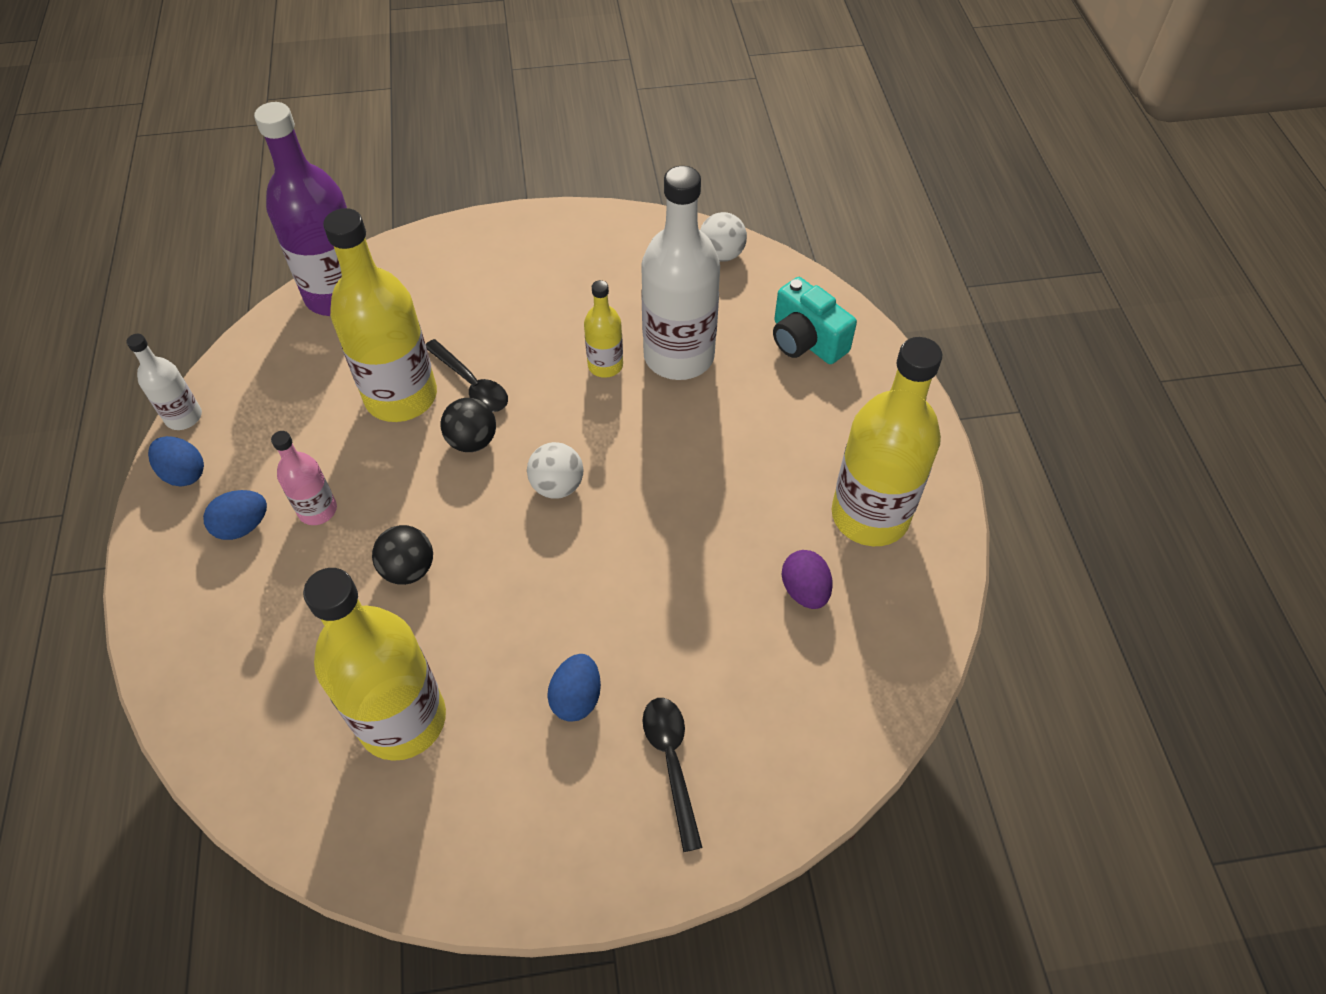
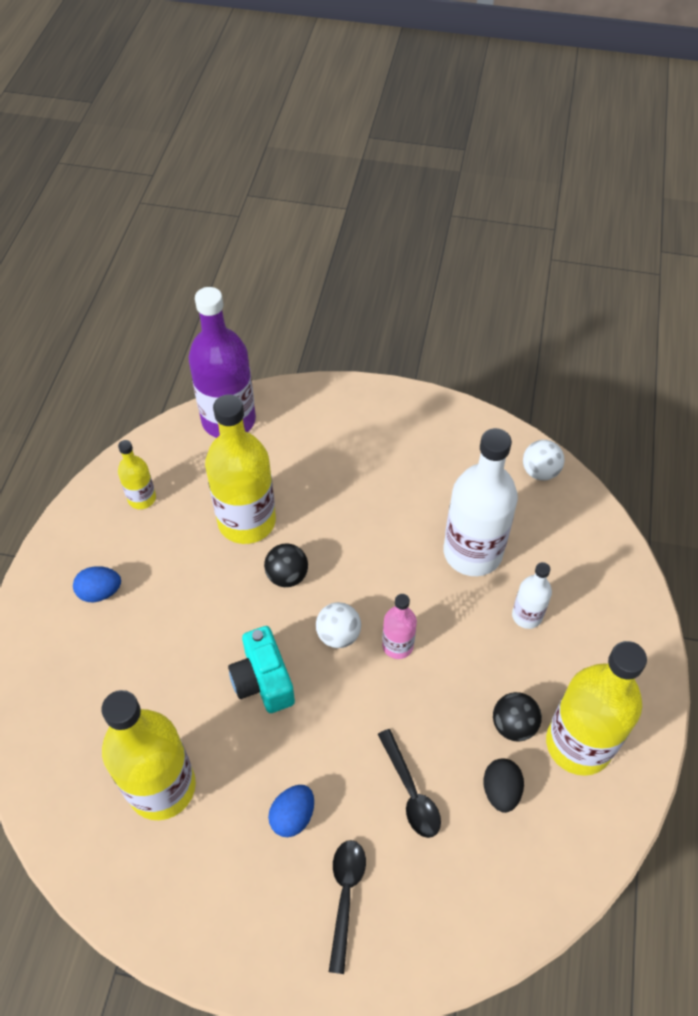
camera: 20 degrees right, 0 degrees up
white bottle [126,334,202,430] -> white bottle moved to [512,562,552,629]
blue egg [148,436,204,487] -> none
pink bottle [271,431,337,525] -> pink bottle moved to [382,594,417,659]
black ball [372,525,433,585] -> black ball moved to [493,692,542,742]
black spoon [426,339,508,412] -> black spoon moved to [378,729,441,838]
yellow bottle [584,280,623,378] -> yellow bottle moved to [118,440,156,509]
turquoise camera [773,277,857,364] -> turquoise camera moved to [228,626,295,713]
purple egg [782,550,833,609] -> black egg [483,758,524,813]

